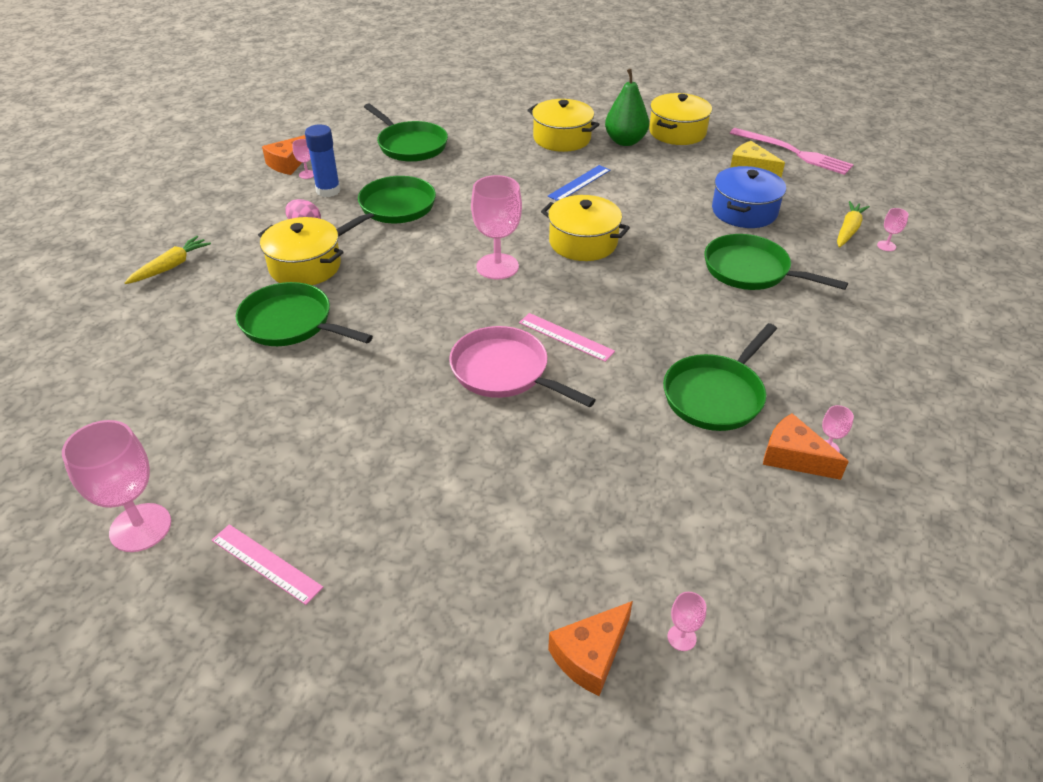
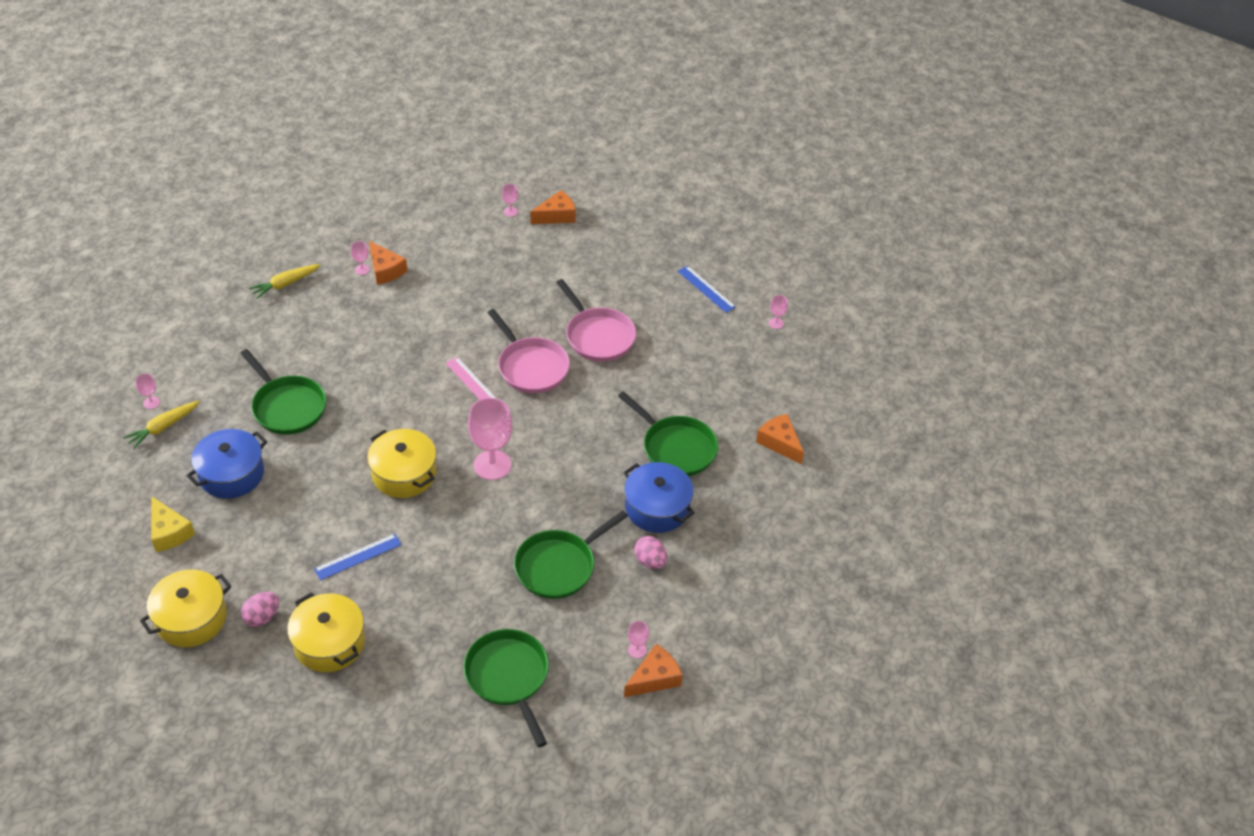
camera: 165 degrees left, 5 degrees up
pink goblet [62,420,171,552] -> pink goblet [769,295,788,329], size x0.44
yellow carrot [124,236,211,284] -> yellow carrot moved to [249,264,320,299]
pink ruler [211,524,323,605] -> blue ruler [678,266,736,313]
yellow pot [258,217,344,285] -> blue pot [624,462,695,533]
blue glue stick [305,124,341,197] -> none
green pear [605,69,649,146] -> pink egg [241,592,279,627]
green pan [663,323,777,431] -> none
pink fork [730,128,854,175] -> none
none -> pink pan [556,279,636,362]
none -> orange cheese [756,414,804,465]

